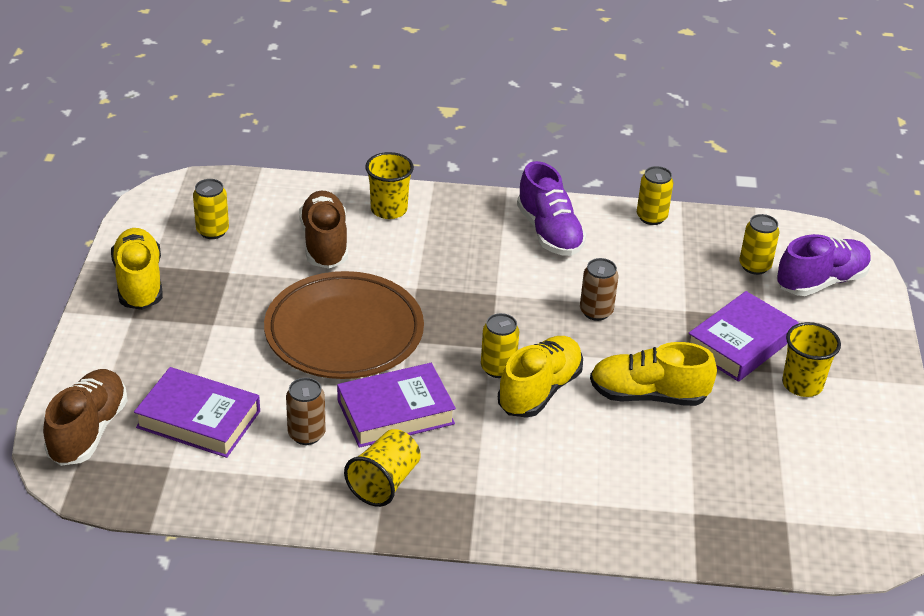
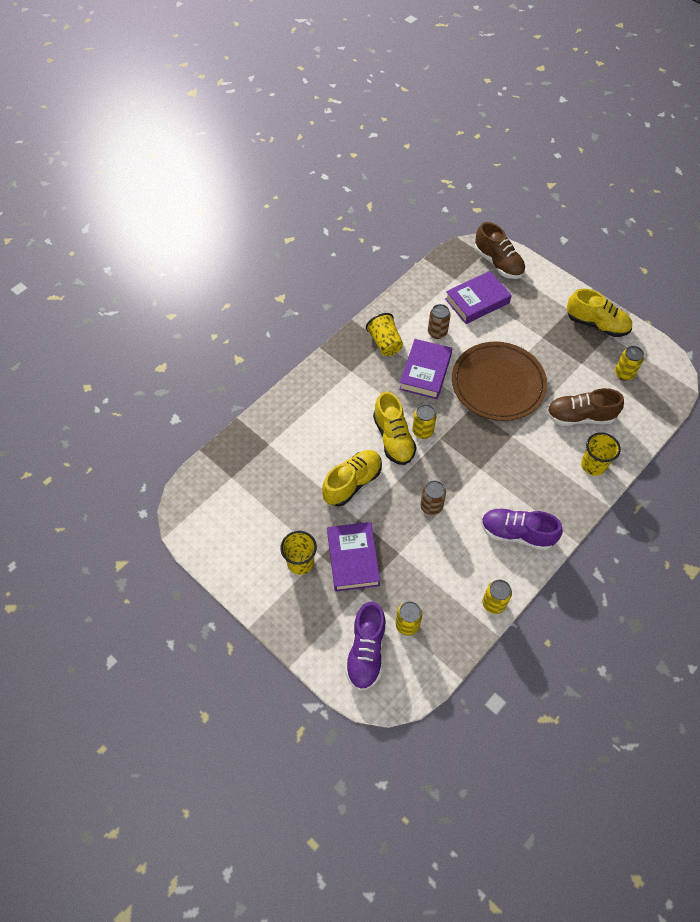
camera: 130 degrees right, 20 degrees up
brown shoe [299,190,348,269] -> brown shoe turned 150 degrees clockwise [546,388,624,426]

